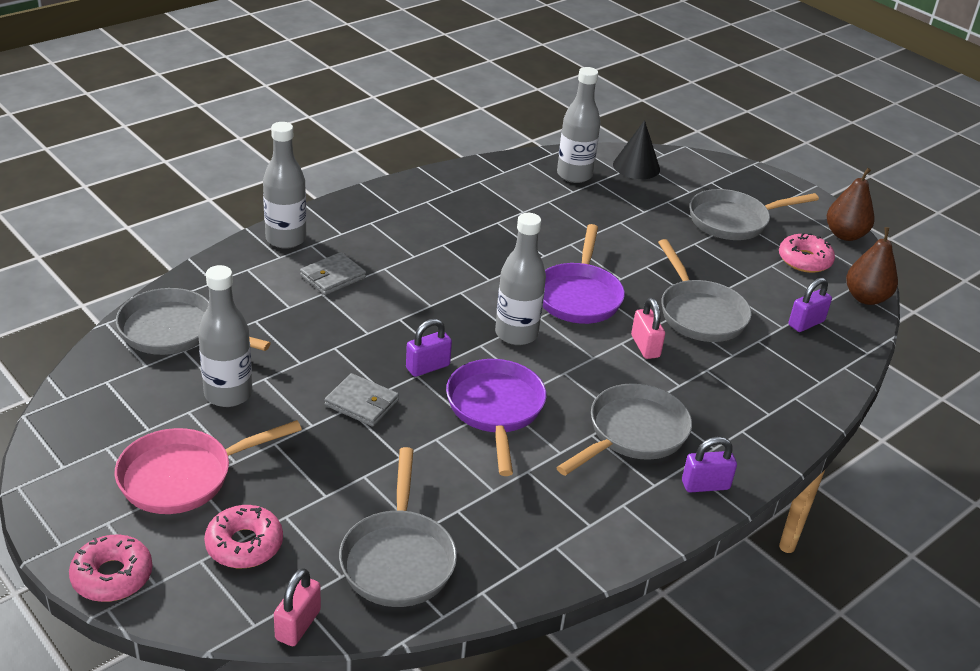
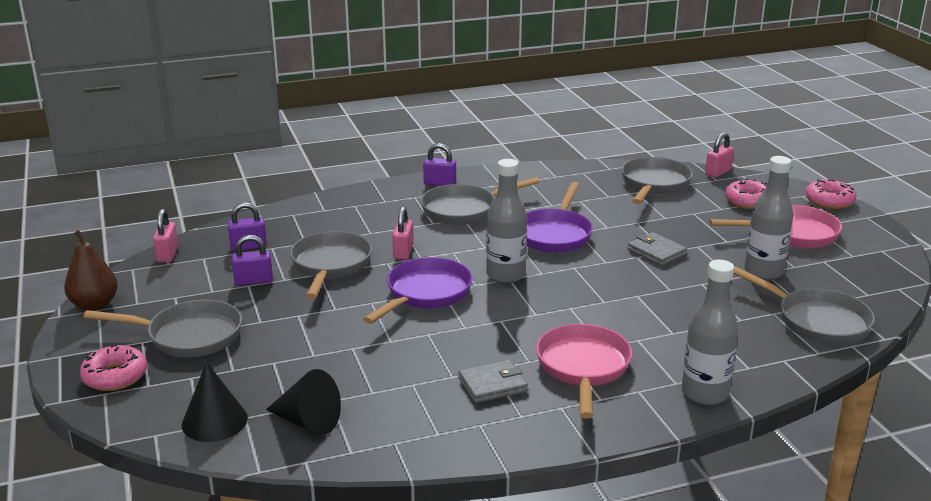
camera: 155 degrees left, 10 degrees down
grey wallet [300,252,366,295] -> grey wallet moved to [458,360,528,403]
purple padlock [406,319,452,377] -> purple padlock moved to [232,235,273,285]
grey bottle [557,67,601,183] -> black cone [266,369,341,436]
pink donut [779,233,835,273] -> pink donut moved to [80,344,147,391]
brown pear [846,227,898,305] -> pink padlock [153,209,178,263]
none -> pink pan [536,324,632,419]

